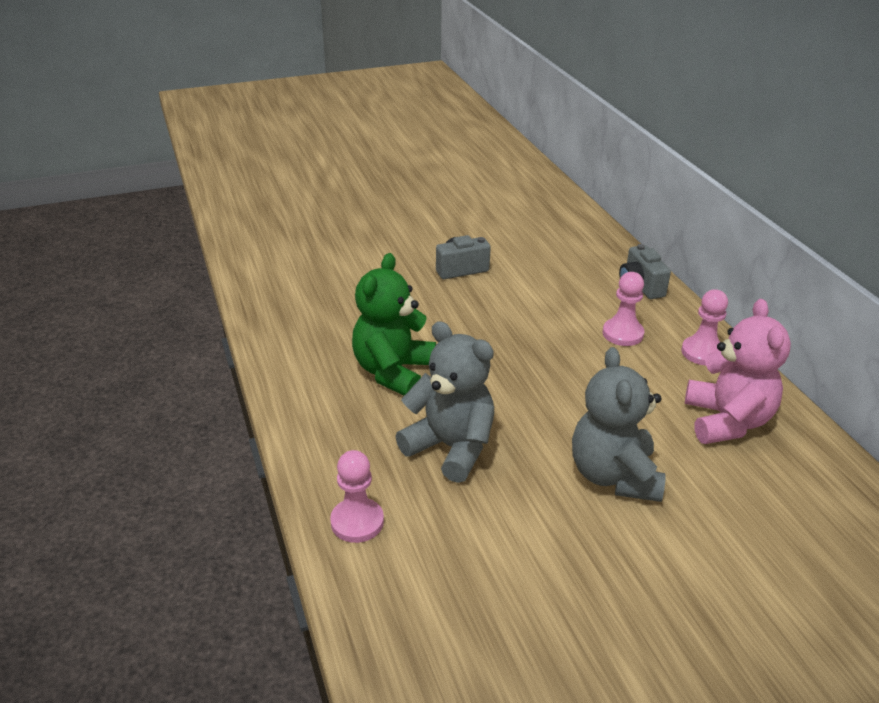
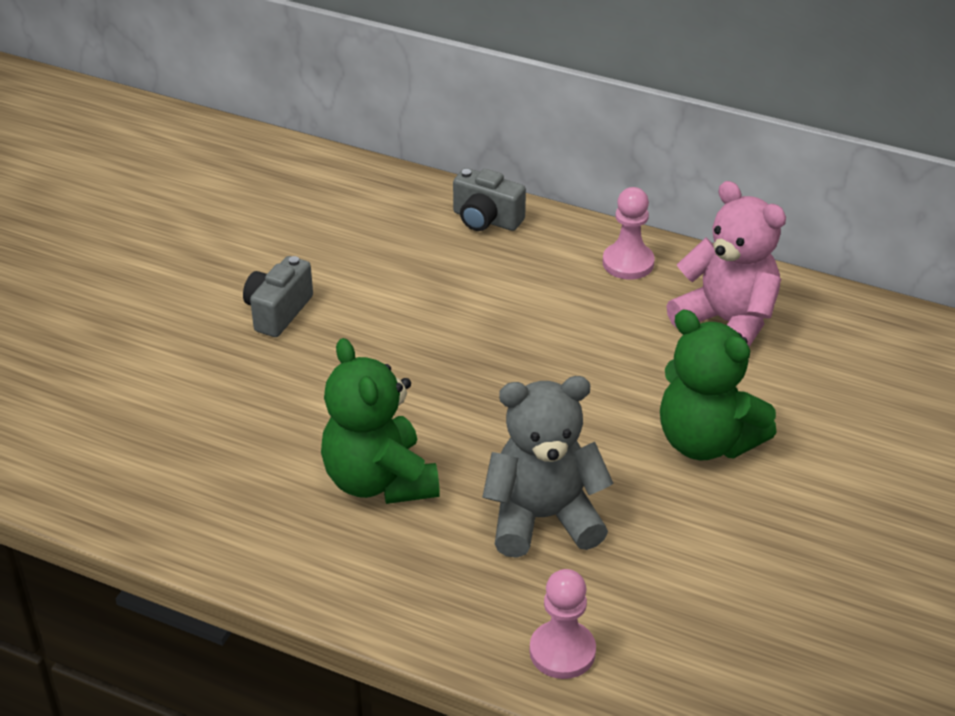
camera: 45 degrees left, 5 degrees up
grey teddy bear [572,347,666,502] -> green teddy bear [660,310,777,460]
pink pawn [603,272,644,346] -> none

